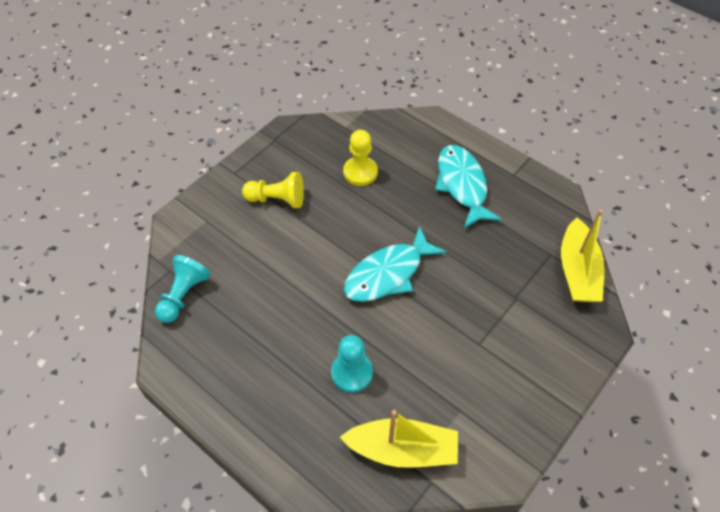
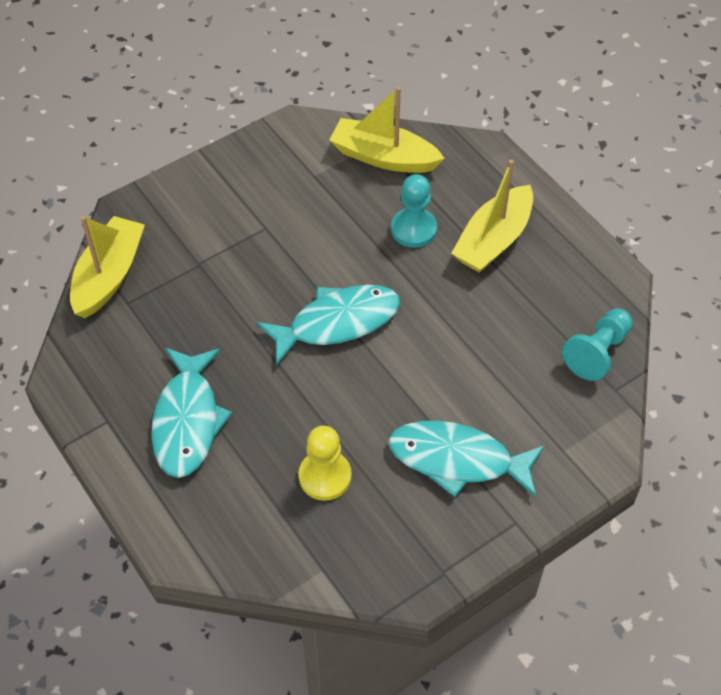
camera: 165 degrees left, 0 degrees up
yellow pawn [242,172,304,208] -> turquoise fish [388,421,545,497]
none -> yellow boat [451,160,533,273]

